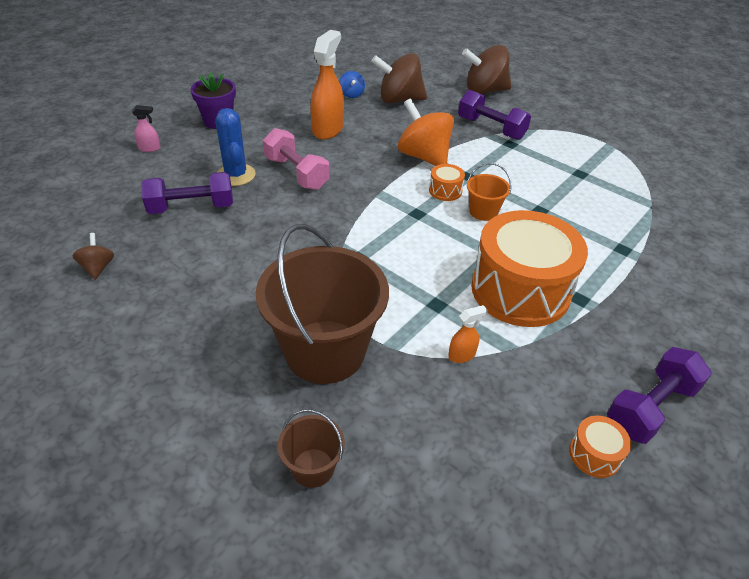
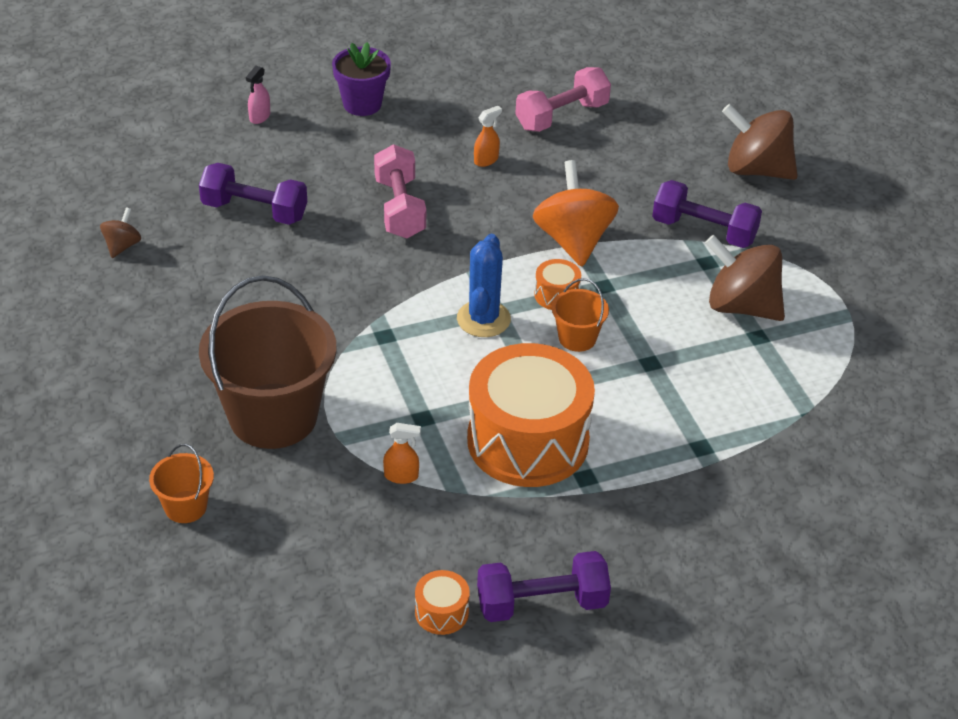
camera: 30 degrees right, 0 degrees up
pink spray bottle [132,105,160,152] -> pink spray bottle turned 90 degrees clockwise [246,66,270,124]
blue cactus [215,108,256,186] -> blue cactus moved to [457,234,511,337]
brown bucket [277,409,345,488] -> orange bucket [149,444,214,523]
orange spray bottle [311,30,344,140] -> orange spray bottle [474,106,502,167], size x0.46
blue spinning top [339,71,365,98] -> pink dumbbell [515,67,611,132]
brown spinning top [371,53,427,103] -> brown spinning top moved to [705,235,785,321]
purple dumbbell [458,90,531,140] -> purple dumbbell turned 45 degrees counterclockwise [652,180,762,248]

